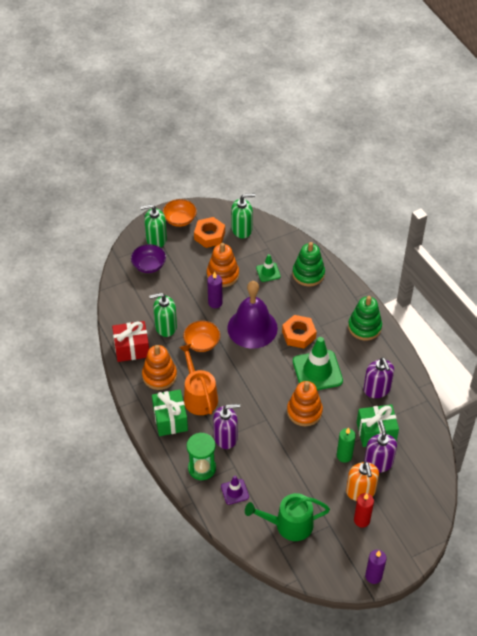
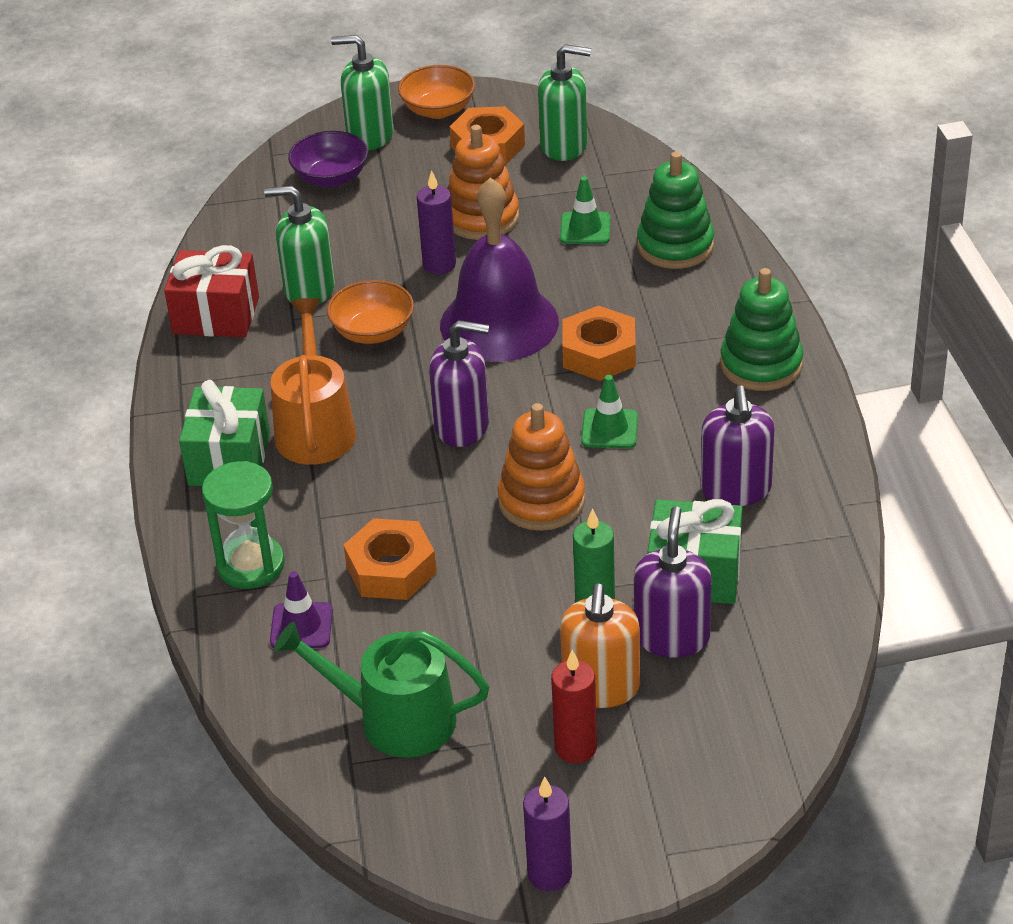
camera: 20 degrees right, 10 degrees down
orange stacking toy [142,345,177,390] -> none
purple soap dispenser [213,404,240,449] -> purple soap dispenser moved to [429,320,489,447]
green traffic cone [293,337,343,390] -> green traffic cone [581,375,638,448], size x0.52
none -> orange nut [344,518,437,600]

